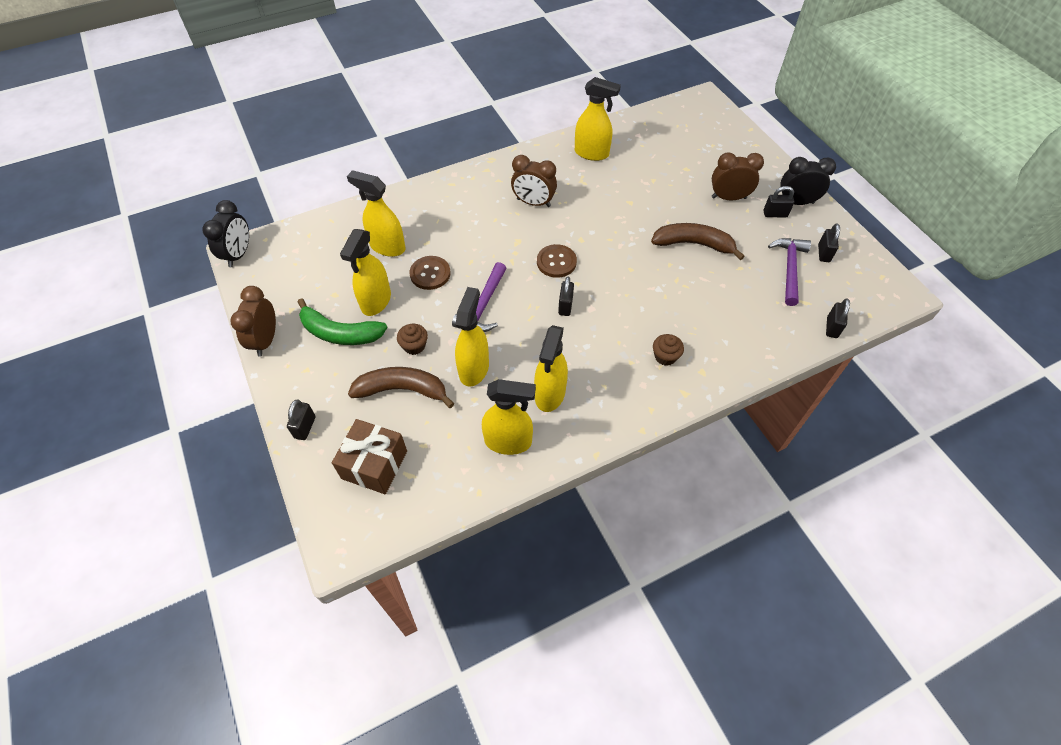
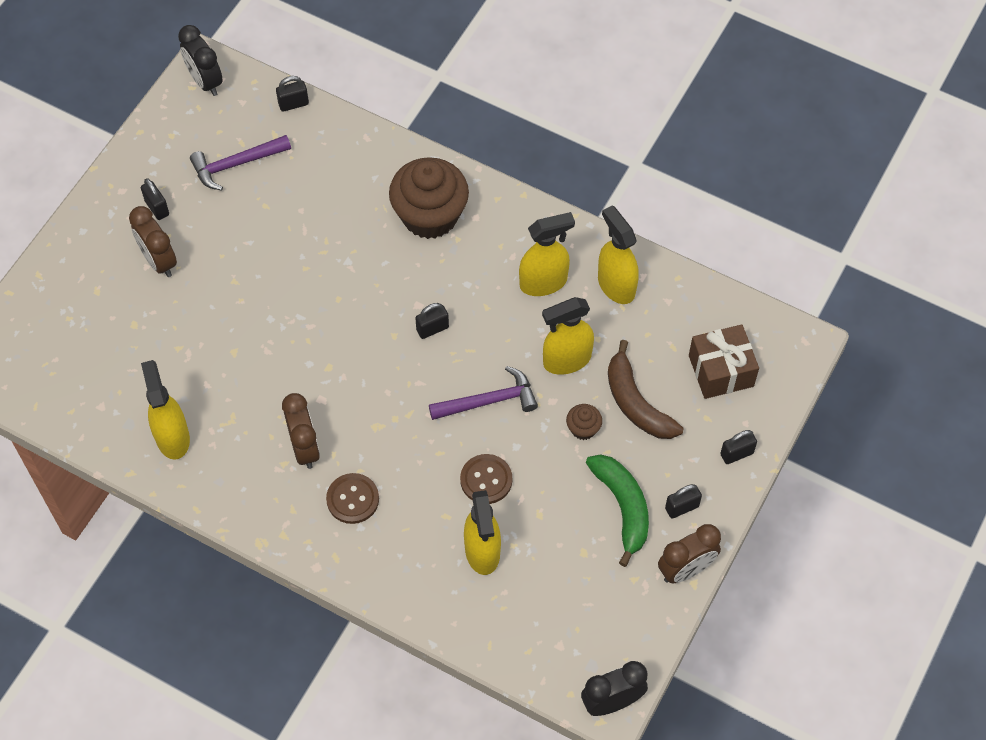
camera: 125 degrees left, 5 degrees up
yellow spray bottle [340,229,391,316] -> none
brown button [537,244,577,278] -> brown button moved to [326,473,379,524]
brown banana [651,223,745,260] -> none
brown cupcake [653,334,684,366] -> brown cupcake [389,157,469,239], size x2.33
black clock [780,157,836,205] -> black clock moved to [178,25,223,96]
black padlock [818,223,840,262] -> black padlock moved to [665,484,702,519]

